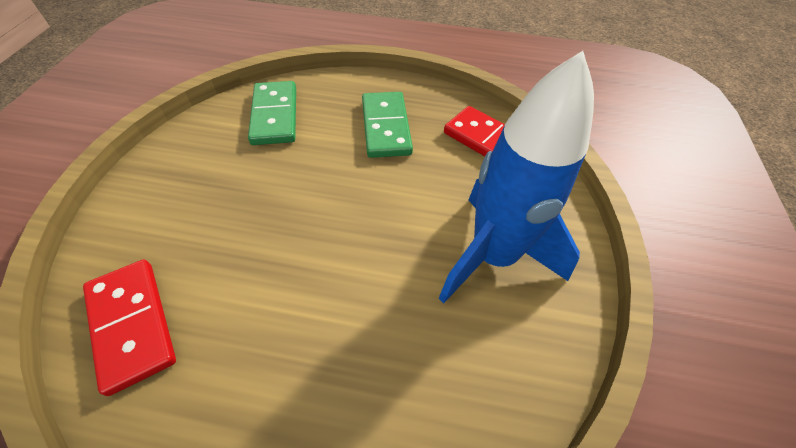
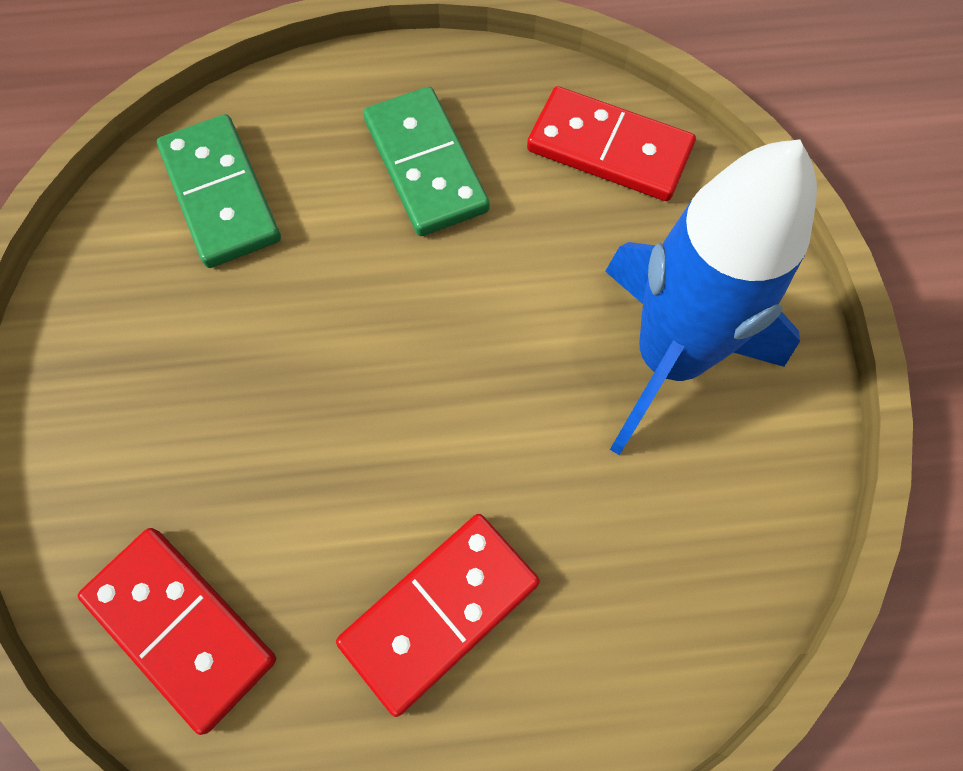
camera: 15 degrees left, 15 degrees up
none -> red domino [336,514,540,717]

